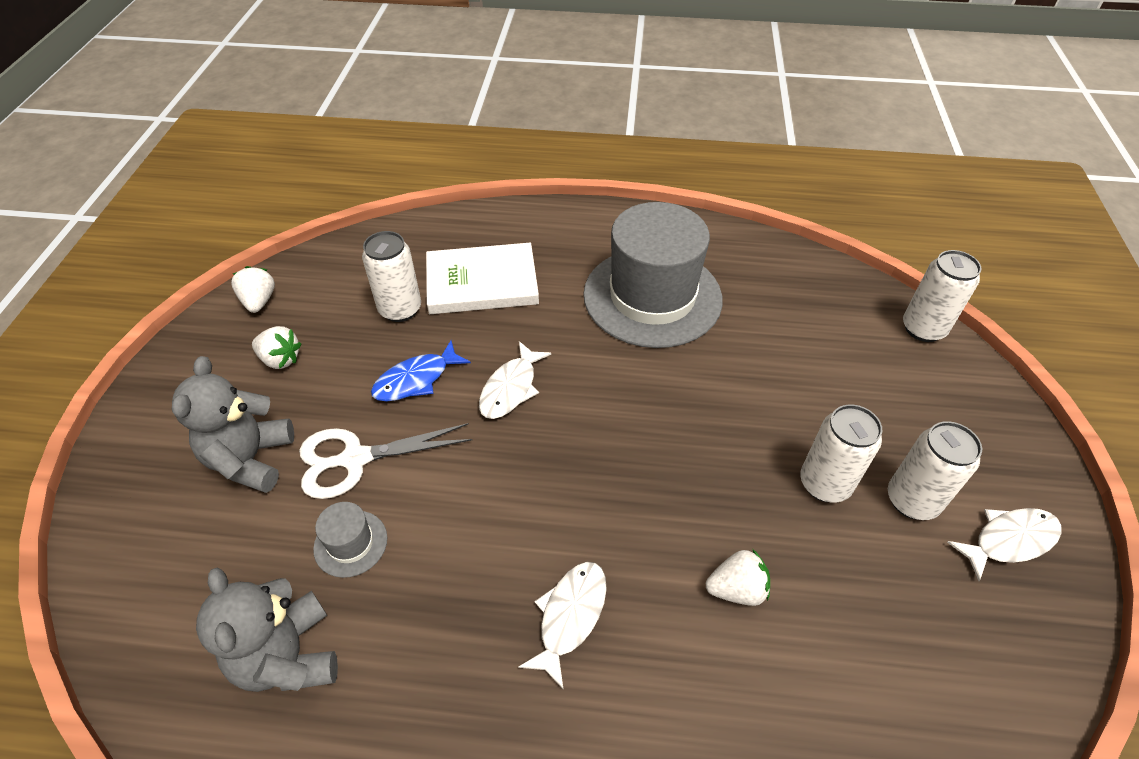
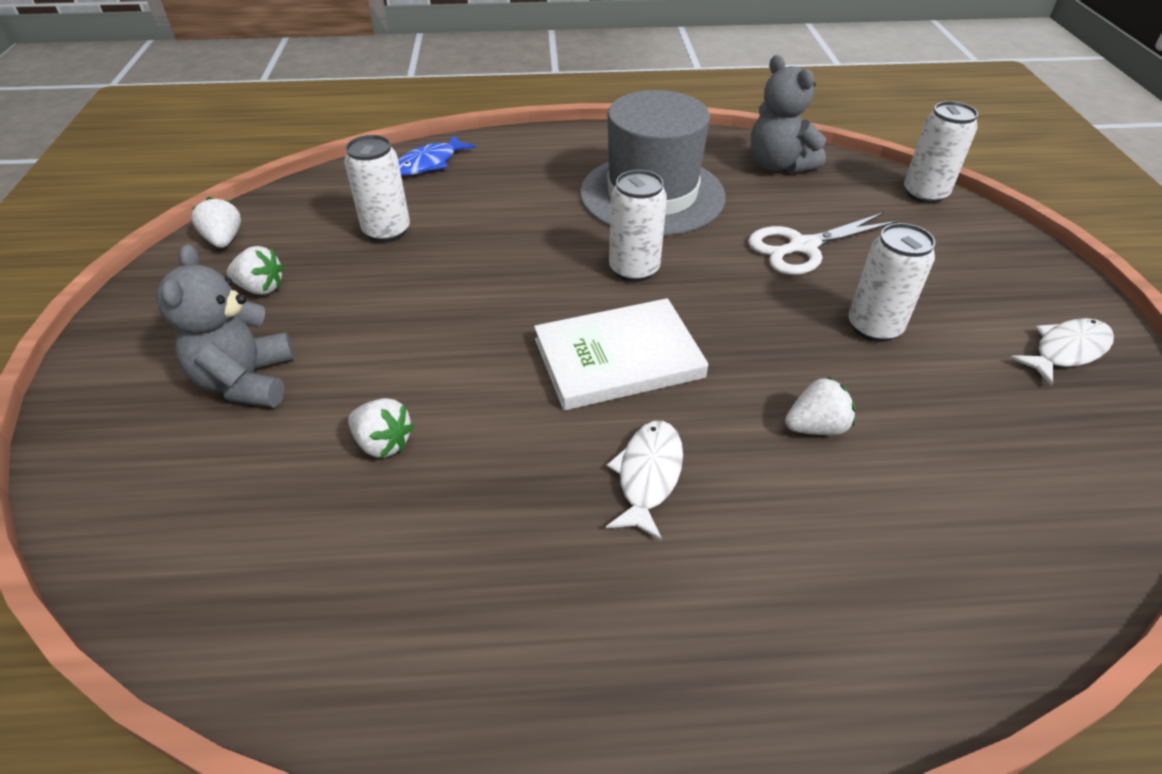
camera: 10 degrees left, 5 degrees down
grey teddy bear [196,567,338,692] -> grey teddy bear moved to [751,55,826,174]
white scissors [299,423,472,499] -> white scissors moved to [748,212,898,275]
grey hat [313,502,387,578] -> white strawberry [348,398,414,458]
blue fish [371,340,471,401] -> blue fish moved to [398,135,476,176]
white book [426,243,539,314] -> white book moved to [534,298,708,411]
white fish [479,341,551,419] -> none
white can [888,421,982,520] -> white can moved to [609,170,667,282]

